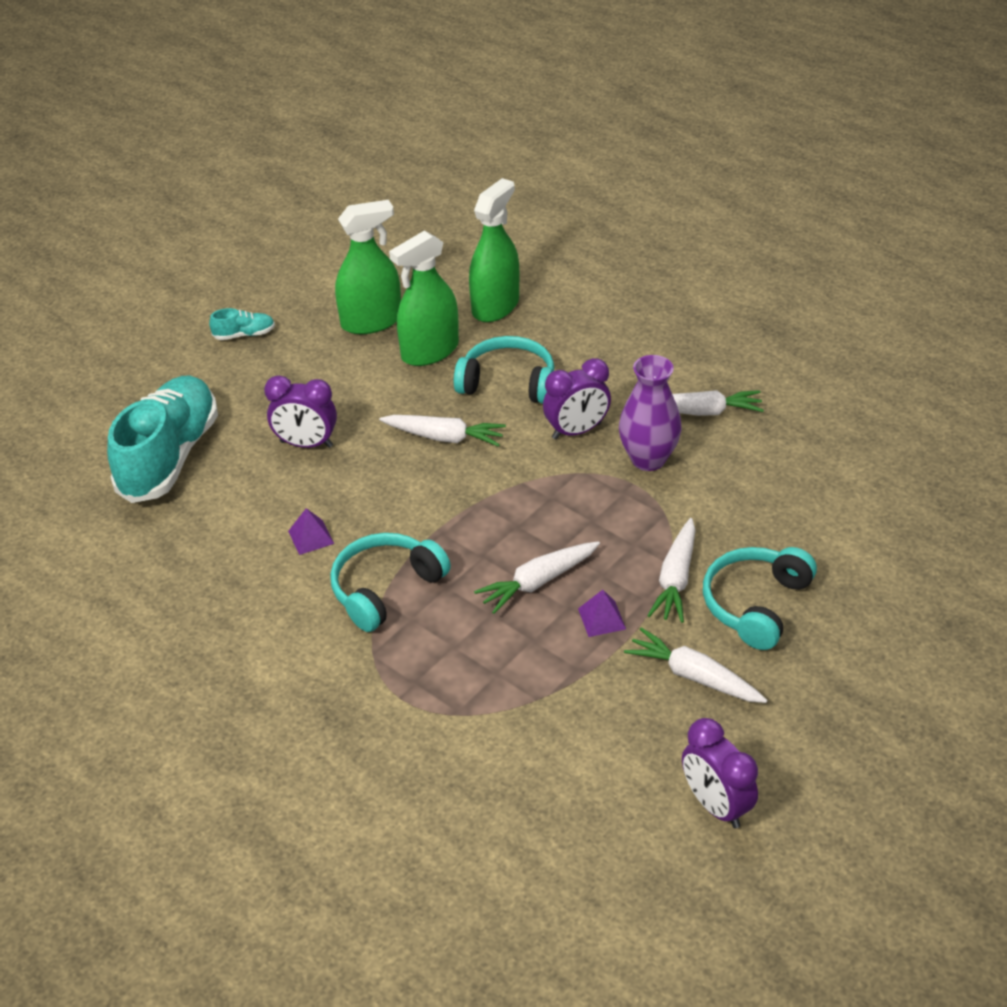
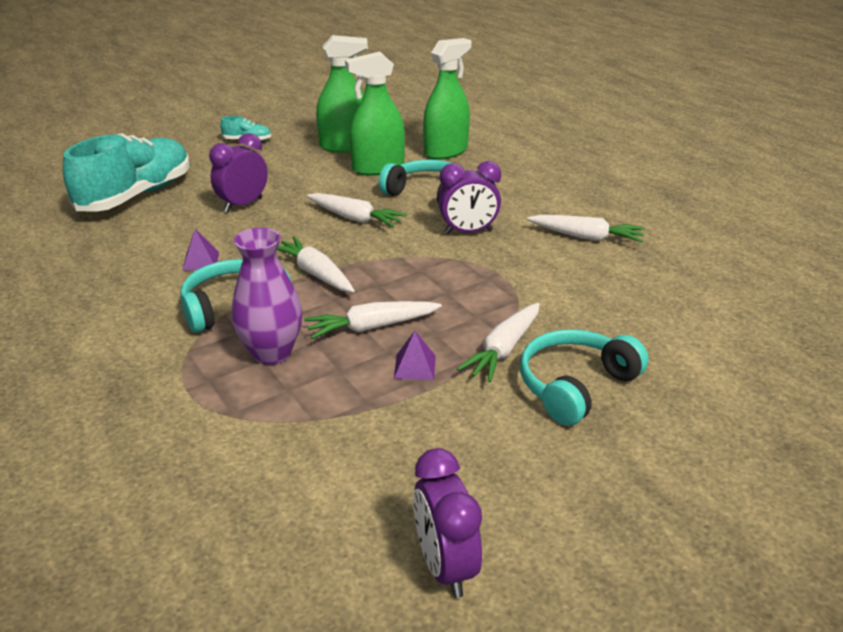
camera: 15 degrees right, 10 degrees down
purple clock [264,375,337,448] -> purple clock turned 105 degrees clockwise [209,133,268,212]
purple vase [619,355,681,471] -> purple vase moved to [231,227,302,365]
white carrot [624,627,767,703] -> white carrot moved to [277,237,355,292]

